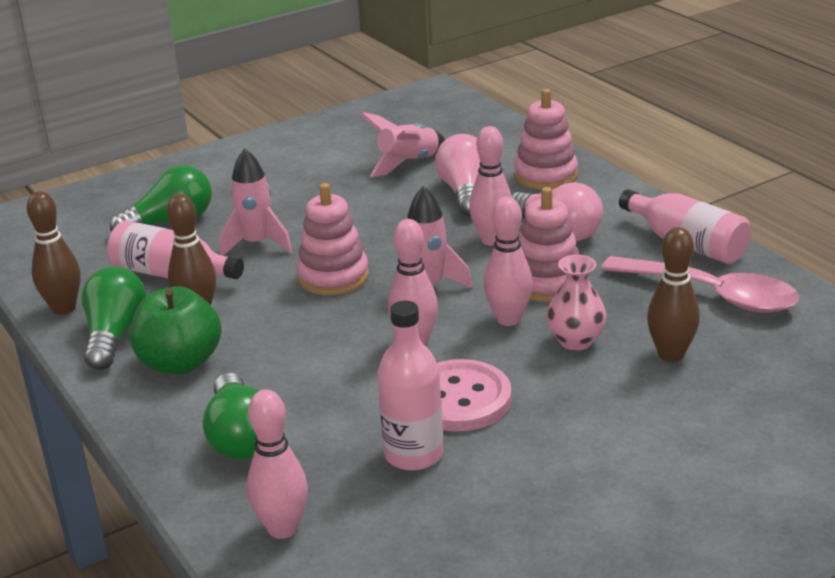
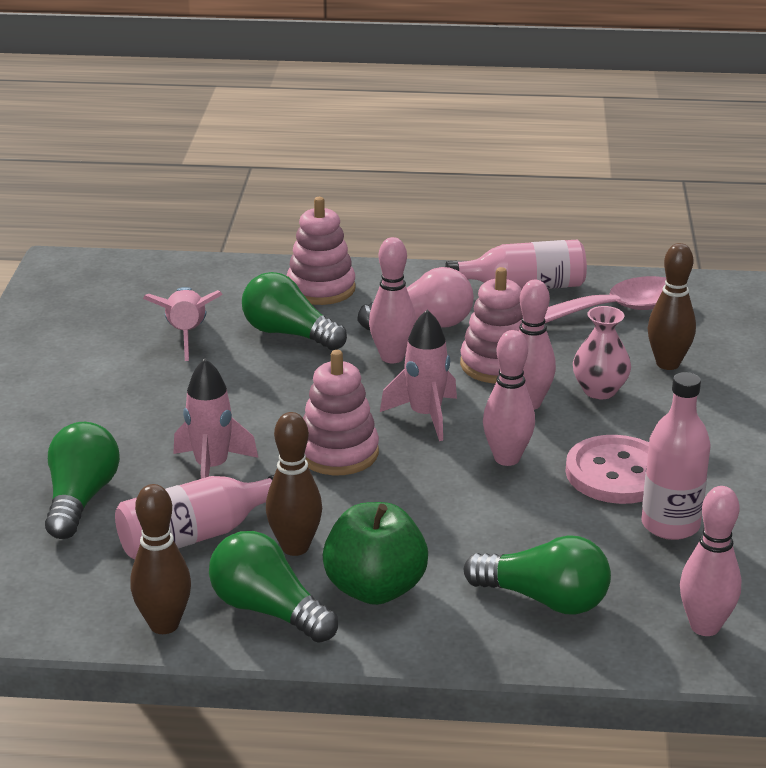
camera: 55 degrees left, 0 degrees up
pink light bulb [435,134,481,217] -> green light bulb [242,272,347,350]

